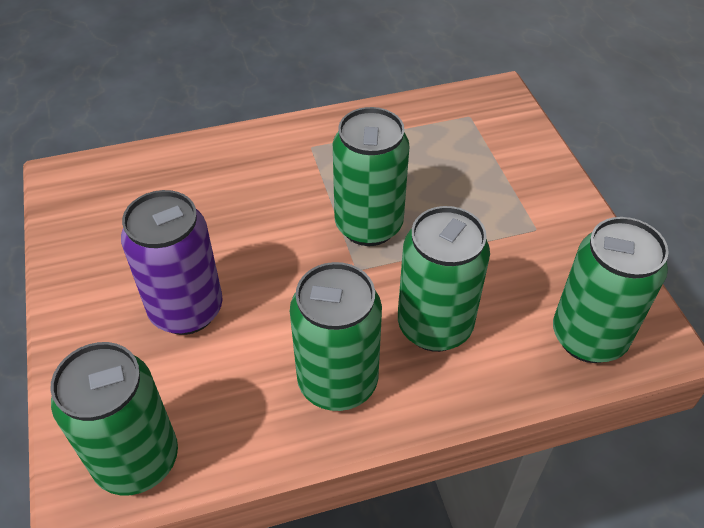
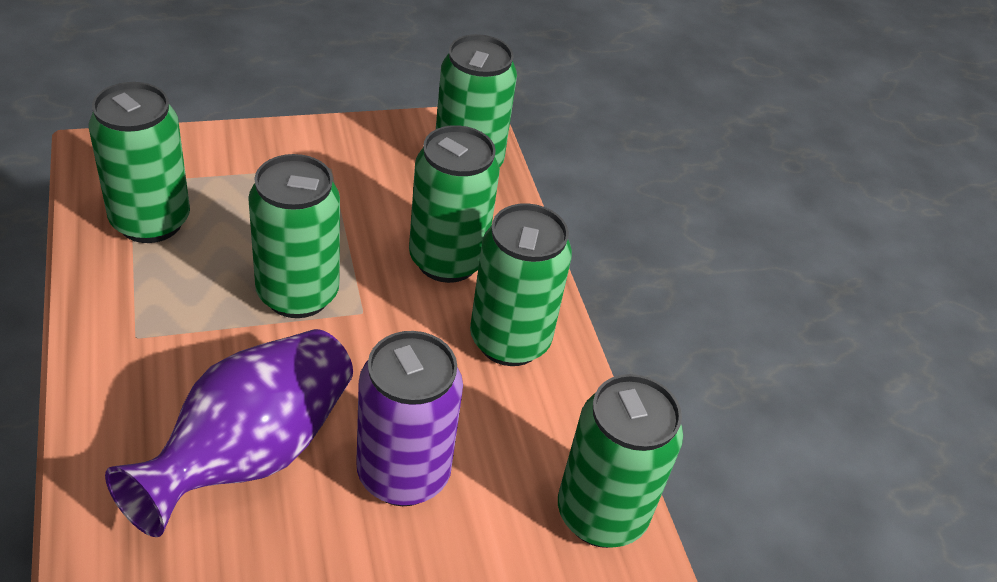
camera: 95 degrees left, 5 degrees down
none -> green can [89,82,190,243]
none -> purple vase [105,329,353,537]

